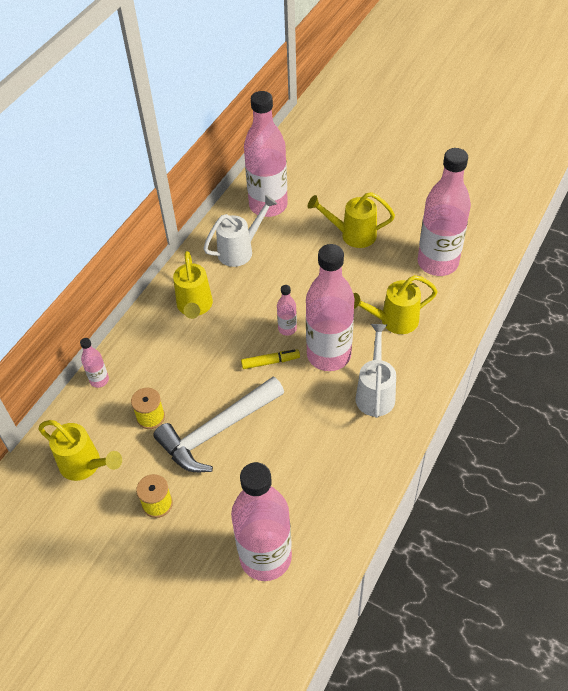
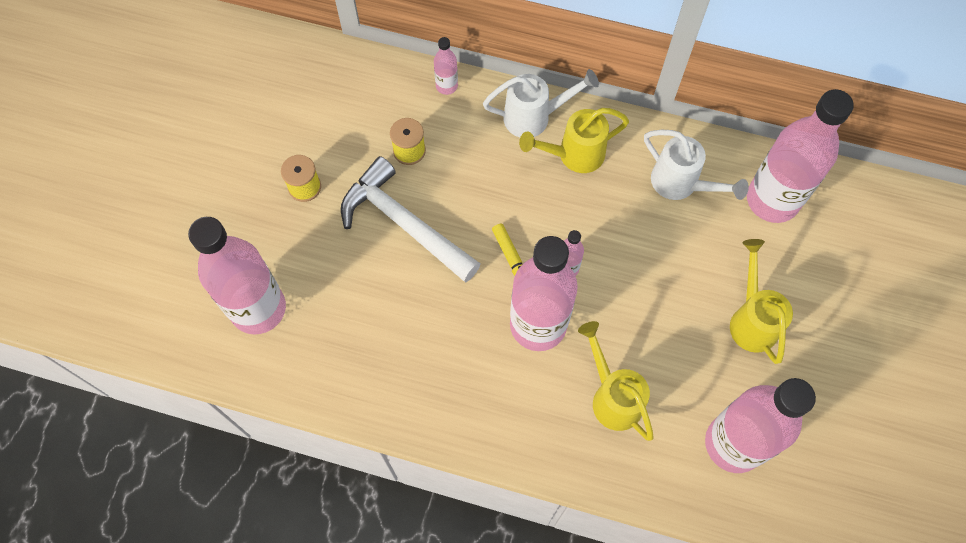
camera: 75 degrees right, 15 degrees up
yellow watering can [38,420,122,481] -> none
white watering can [355,324,396,418] -> white watering can moved to [483,69,599,137]

